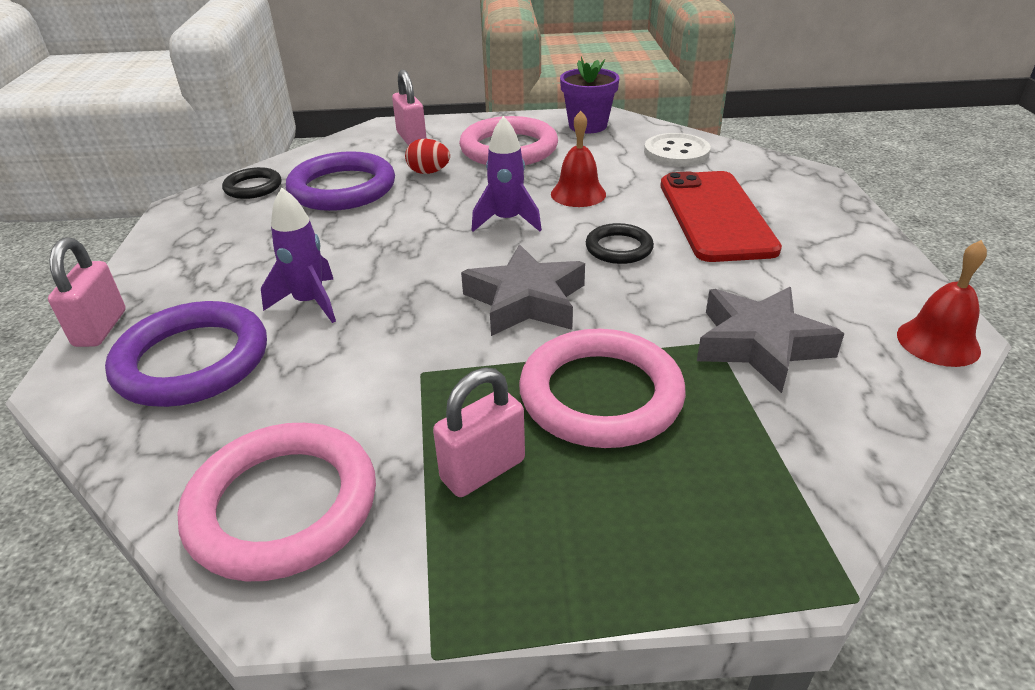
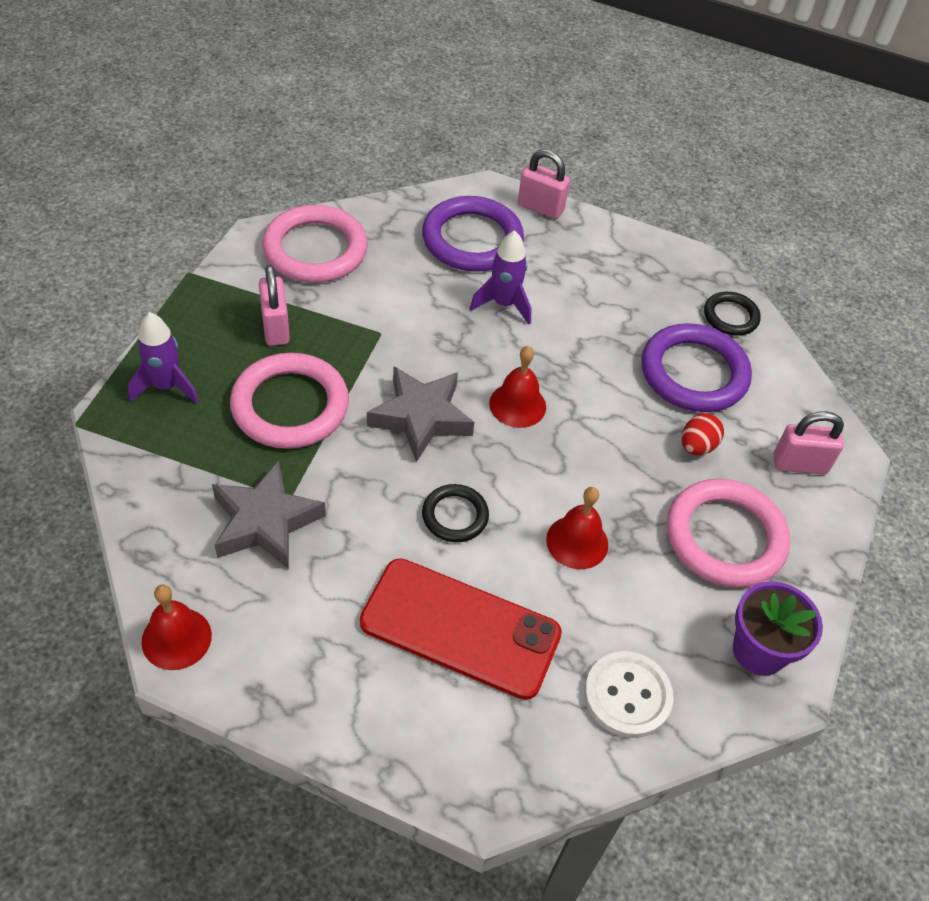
camera: 110 degrees right, 15 degrees up
purple rocket [472,116,542,232] -> purple rocket moved to [128,312,199,404]
none -> red bell [489,346,546,428]

